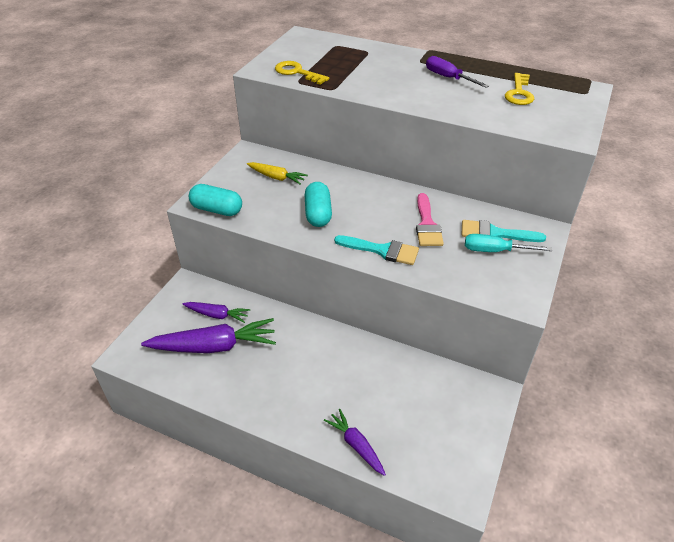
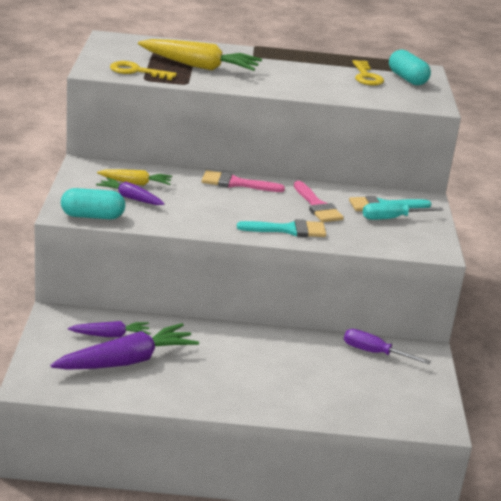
camera: 25 degrees left, 15 degrees down
turquoise capsule [305,182,332,227] -> turquoise capsule moved to [389,50,431,85]
purple carrot [324,409,386,476] -> purple carrot moved to [96,178,165,205]
purple screwdriver [426,56,489,88] -> purple screwdriver moved to [344,329,431,364]
none -> yellow carrot [138,39,262,71]
none -> pink brush [202,170,285,192]

